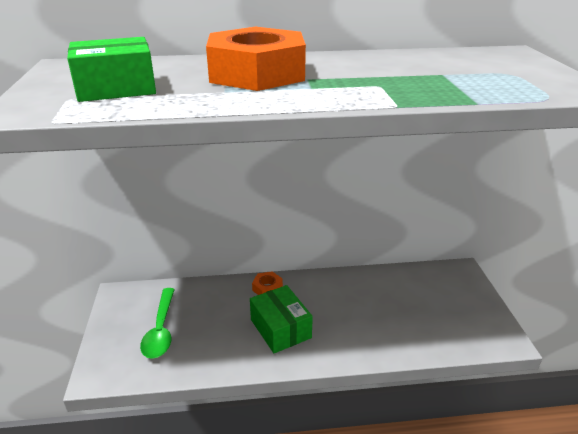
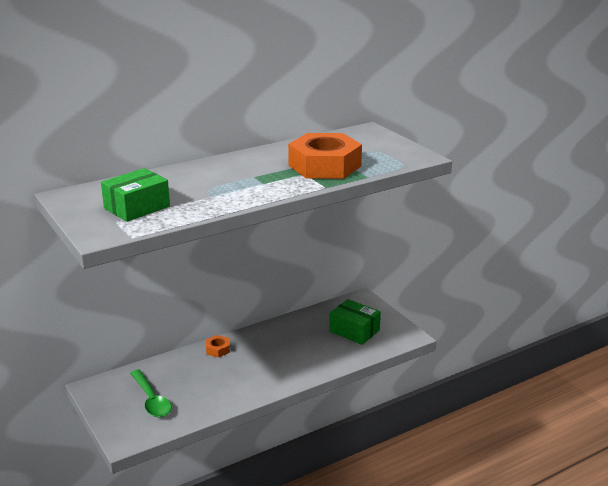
camera: 25 degrees left, 5 degrees down
orange nut [206,27,306,91] -> orange nut moved to [288,133,362,179]
green box [250,285,313,353] -> green box moved to [329,299,381,345]

